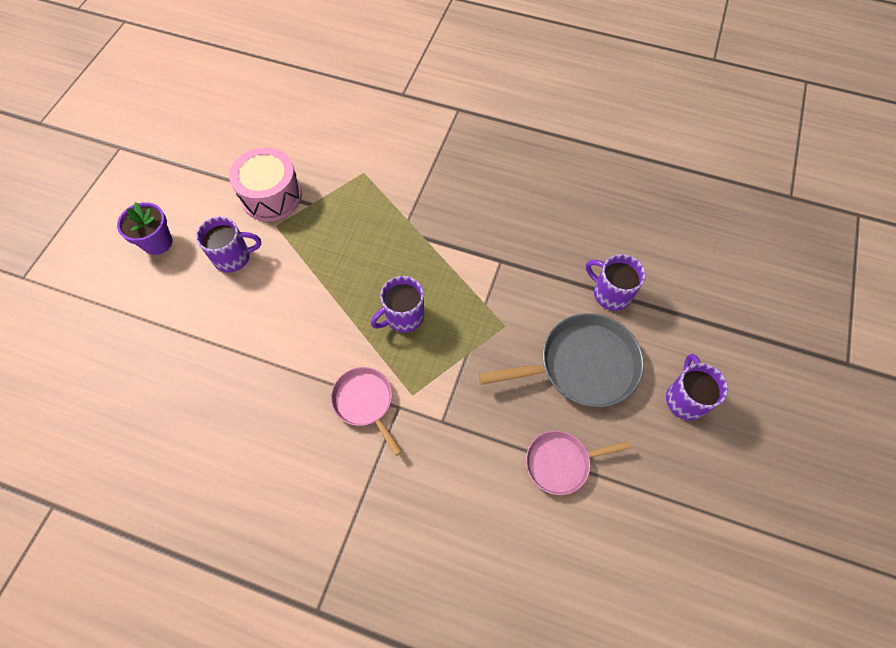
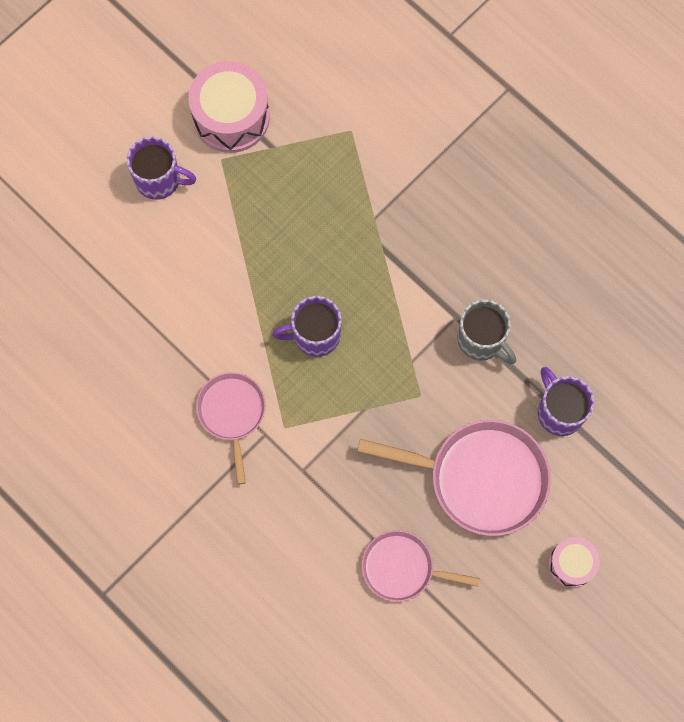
camera: 25 degrees right, 10 degrees up
purple flower pot [117,202,172,255] -> none
grey pan [479,313,644,407] -> pink pan [357,420,551,536]
purple mug [666,354,728,420] -> pink drum [548,537,600,588]
none -> grey mug [458,300,516,364]

